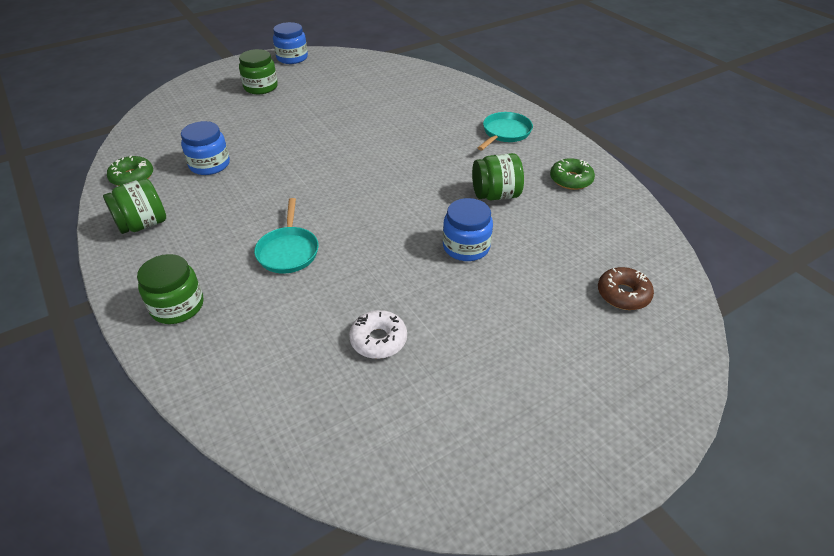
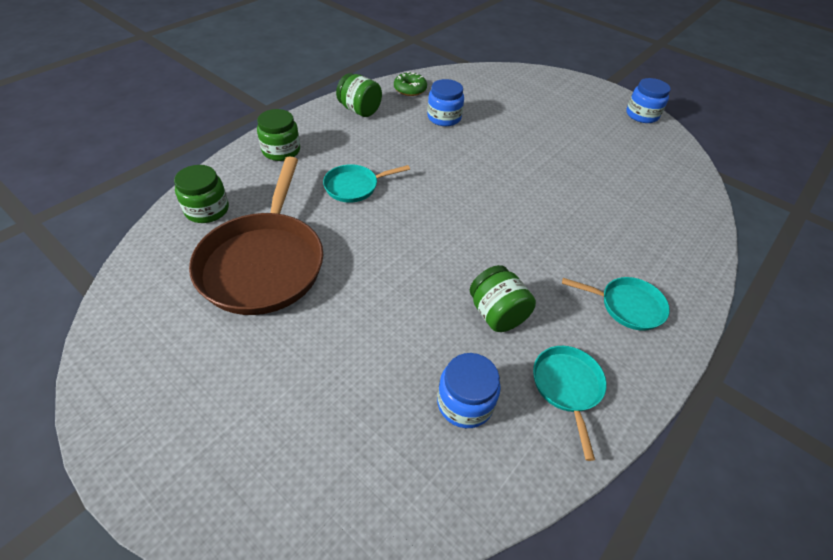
camera: 70 degrees right, 5 degrees up
green jar [239,49,278,94] -> green jar moved to [174,165,229,223]
white donut [349,310,407,359] -> brown pan [189,157,323,315]
blue jar [443,198,493,261] -> blue jar moved to [437,353,501,428]
green donut [550,158,595,190] -> turquoise pan [533,346,607,461]
brown donut [598,267,654,310] -> none

